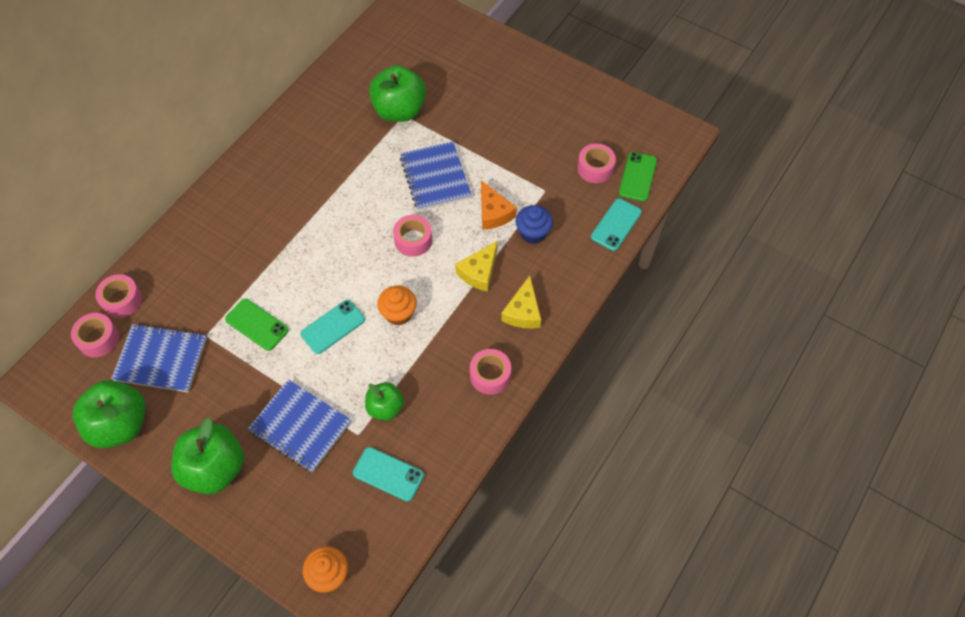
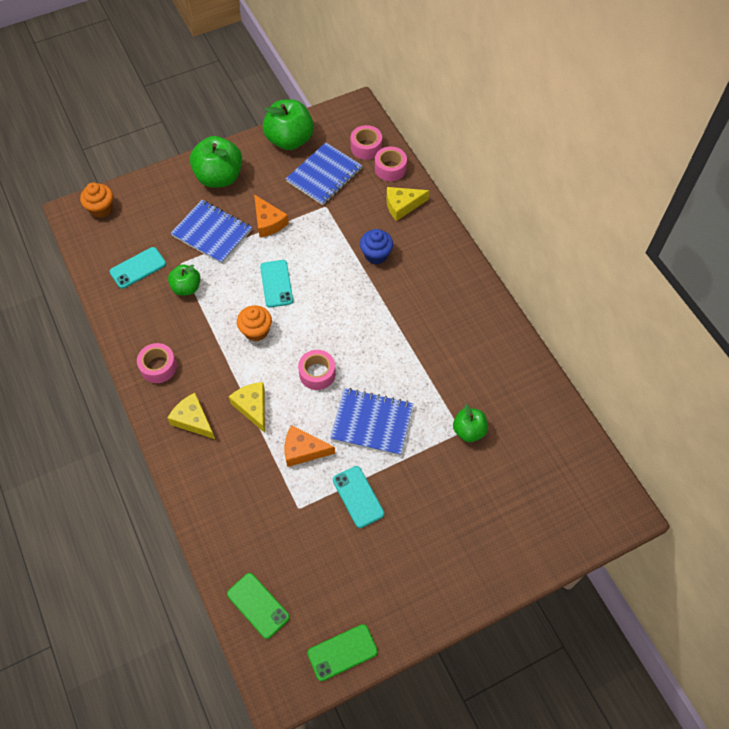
camera: 120 degrees right, 0 degrees up
green phone [225,299,289,351] -> green phone moved to [307,624,378,681]
blue notebook [248,379,351,472] -> blue notebook turned 60 degrees clockwise [171,200,252,264]
green apple [369,65,426,122] -> green apple [453,404,488,442], size x0.58
blue cupcake [516,205,553,244] -> blue cupcake moved to [360,229,393,264]
pink tape [577,144,616,183] -> none
turquoise phone [591,198,642,251] -> turquoise phone moved to [333,466,384,528]
none -> orange cheese [254,195,289,237]
none -> yellow cheese [387,187,429,221]

